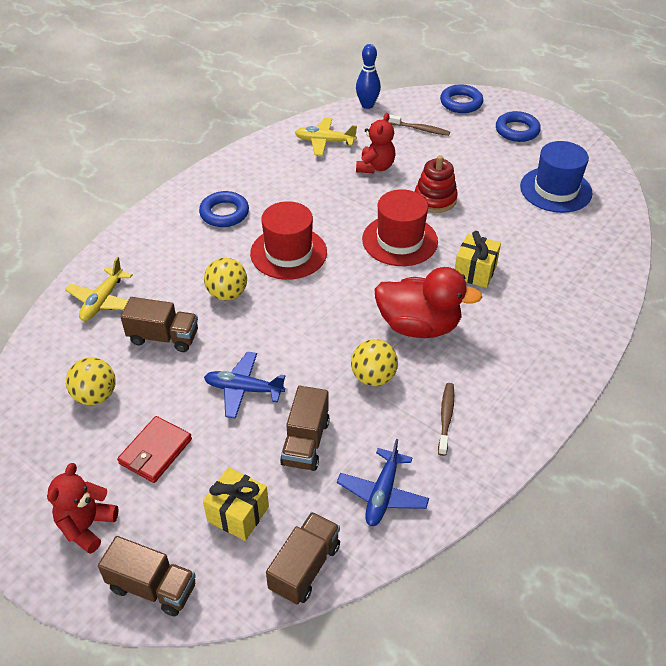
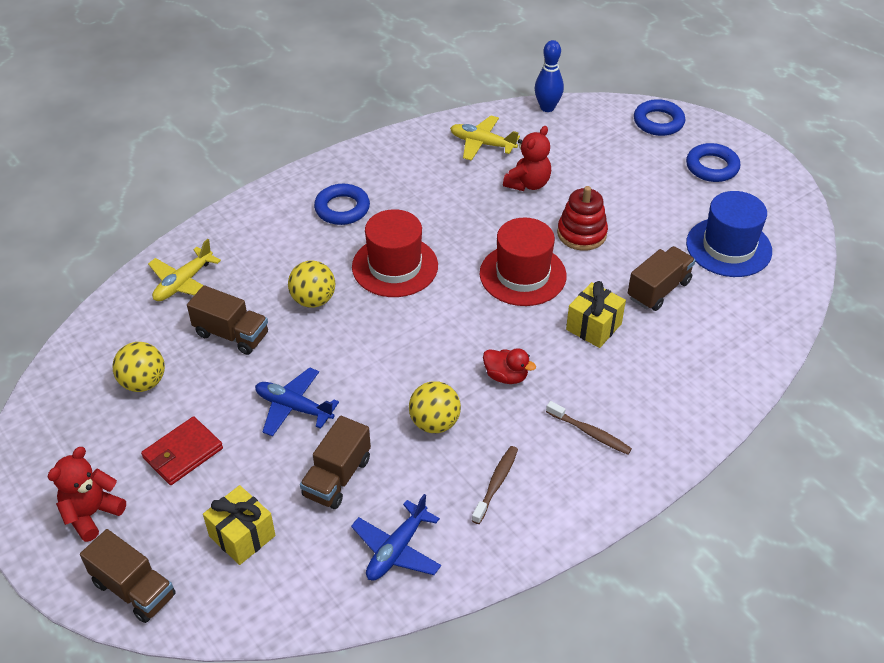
camera: 15 degrees right, 0 degrees up
brown truck [266,512,340,605] -> brown truck moved to [628,246,695,311]
red duck [375,267,482,338] -> red duck [483,348,536,384], size x0.48
brown toothbrush [388,115,450,136] -> brown toothbrush moved to [546,401,632,455]

